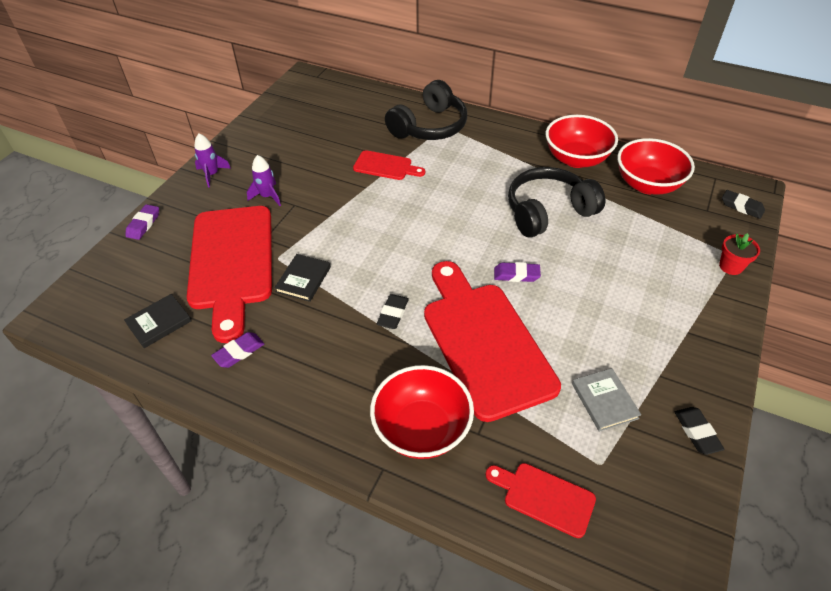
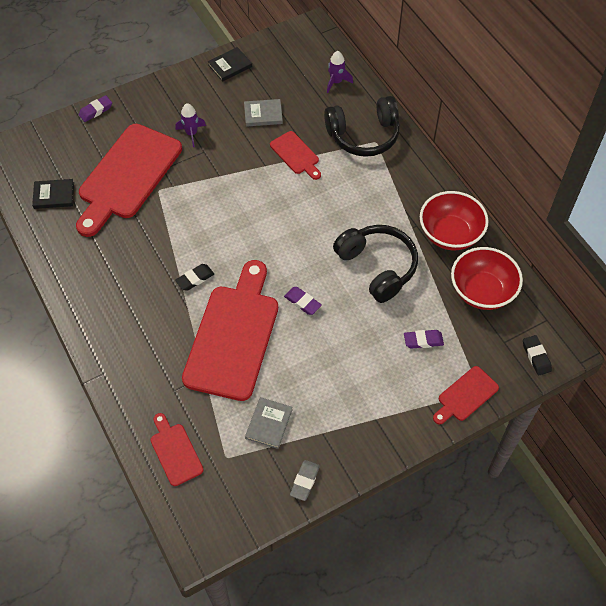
camera: 35 degrees right, 10 degrees up
purple rocket [194,133,231,188] -> purple rocket moved to [327,51,353,93]
purple eraser [211,332,264,368] -> purple eraser moved to [404,330,444,349]
black book [274,254,331,302] -> black book moved to [208,47,252,82]
red bowl [370,365,474,459] -> none
black headphones [508,167,605,238] -> black headphones turned 45 degrees clockwise [333,225,418,303]
black eraser [675,407,724,455] -> grey eraser [290,460,320,501]
red flower pot [719,233,760,275] -> red cutting board [433,366,499,424]
none -> grey book [244,99,283,127]

